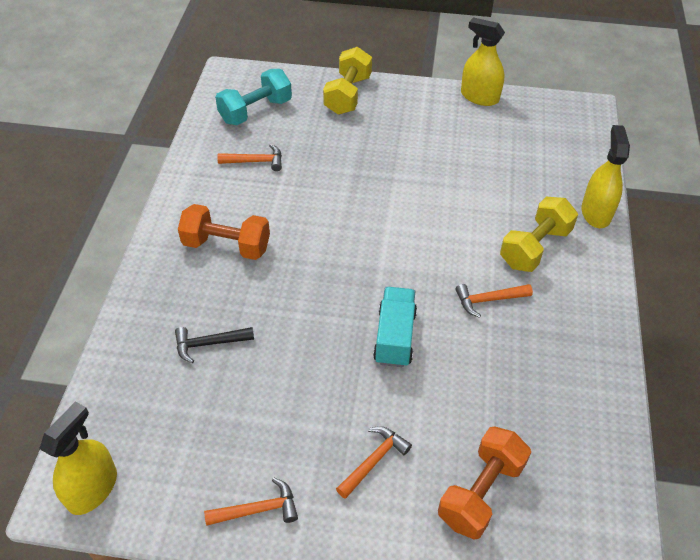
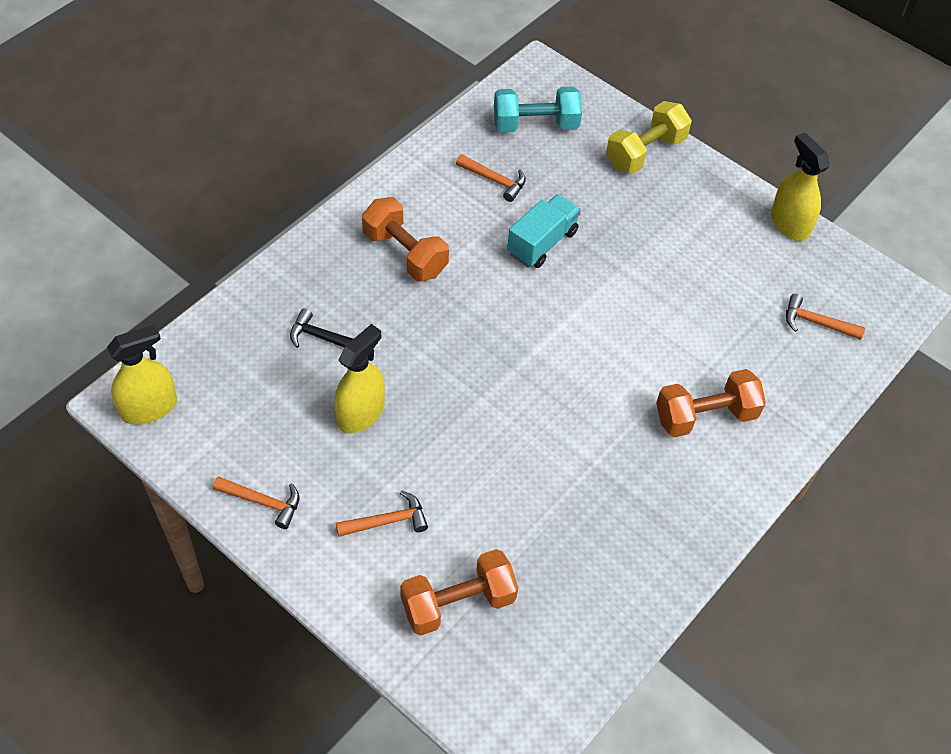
camera: 30 degrees right, 5 degrees up
turquoise truck [373,287,417,367] -> turquoise truck moved to [507,194,581,268]
orange hammer [455,284,533,318] -> orange hammer moved to [786,294,865,340]
yellow dumbbell [500,197,578,272] -> orange dumbbell [656,369,766,437]
yellow spray bottle [582,125,630,228] -> yellow spray bottle moved to [334,324,385,434]

